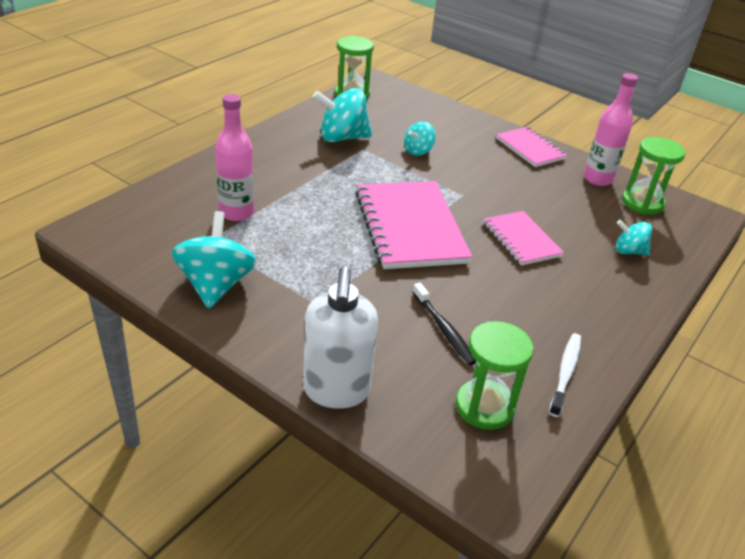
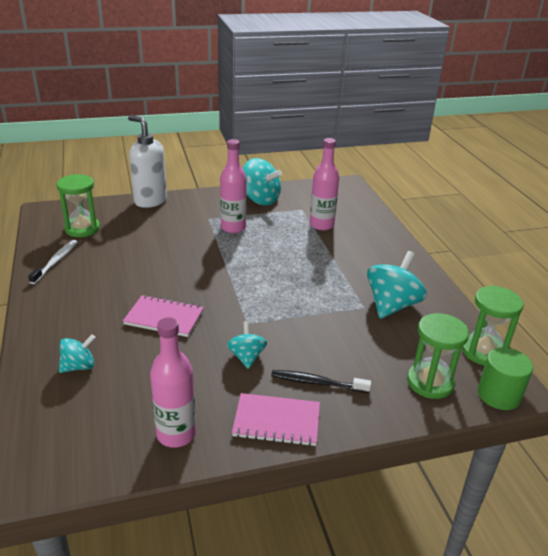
camera: 130 degrees right, 5 degrees down
pink notebook [355,181,473,269] -> none
turquoise spinning top [404,121,436,156] -> turquoise spinning top moved to [227,321,267,369]
black toothbrush [412,283,476,365] -> black toothbrush moved to [271,370,371,393]
white toothbrush [549,333,581,417] -> white toothbrush turned 135 degrees counterclockwise [28,240,77,284]
green hourglass [622,137,685,214] -> green hourglass moved to [407,313,469,399]
none -> pink bottle [220,139,247,233]
none -> green cylinder [478,347,533,410]

